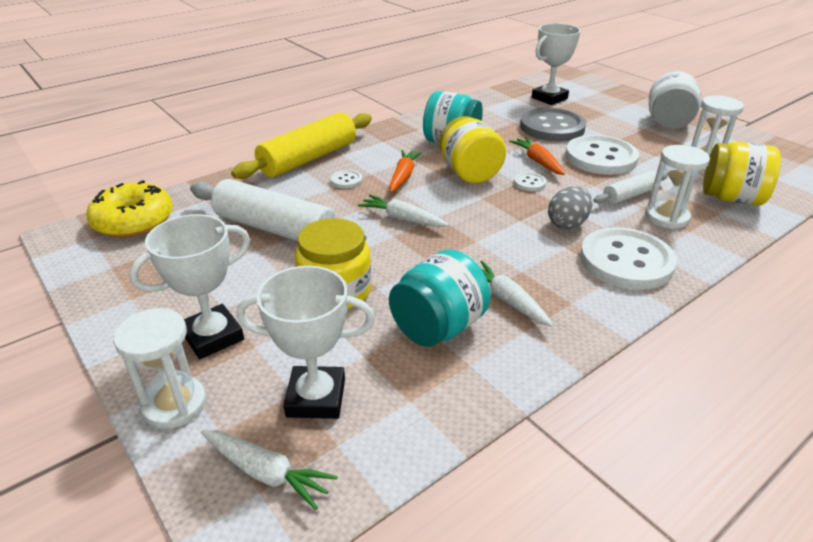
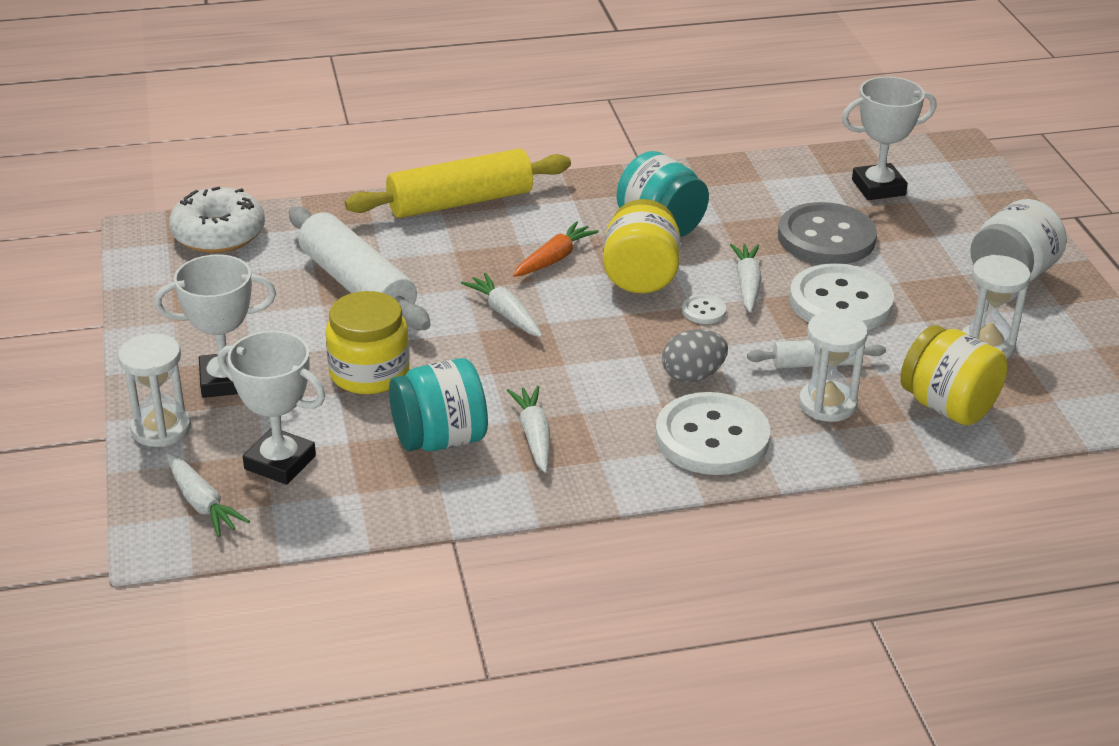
camera: 25 degrees right, 0 degrees up
yellow donut [86,180,173,238] -> white donut [169,187,265,253]
white button [331,170,362,189] -> none
orange carrot [509,137,565,175] -> white carrot [730,244,762,313]

